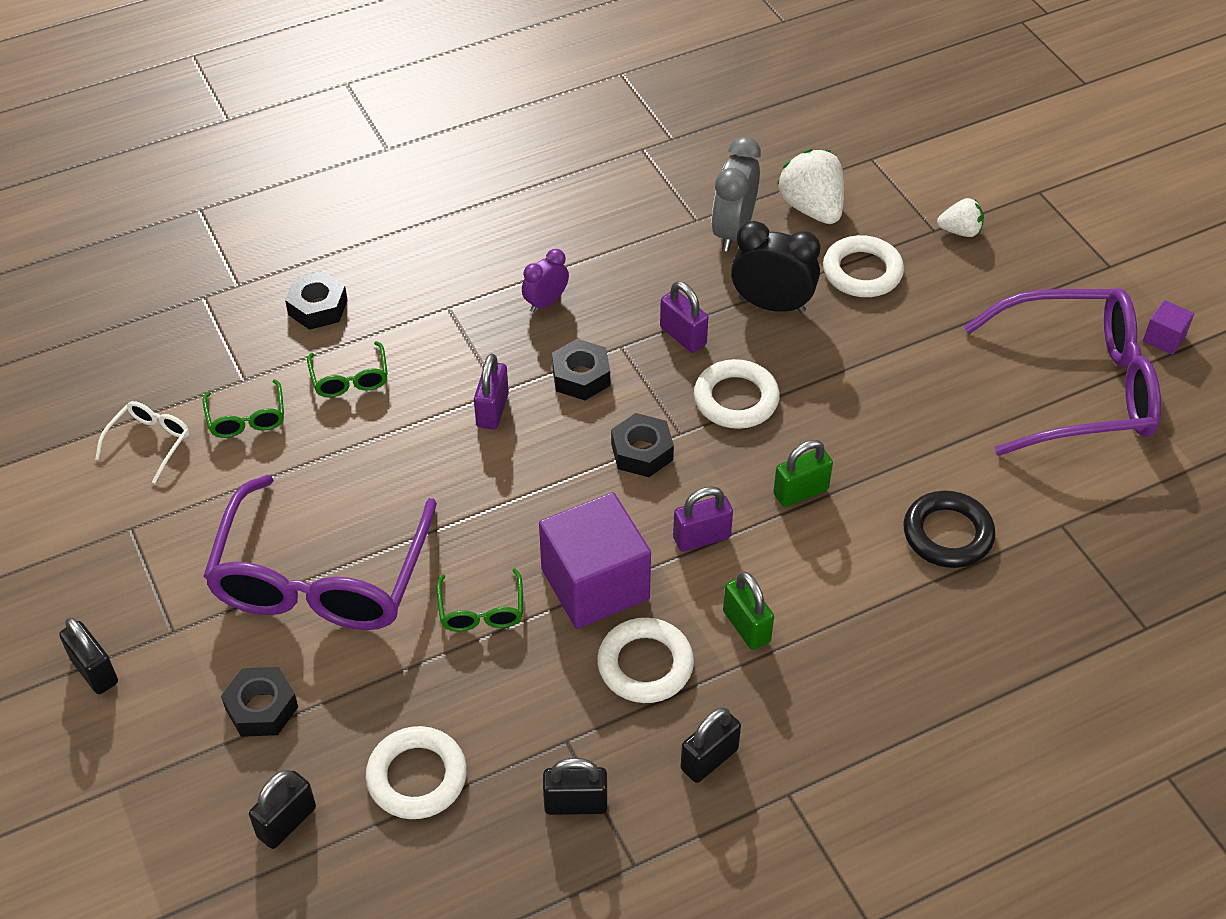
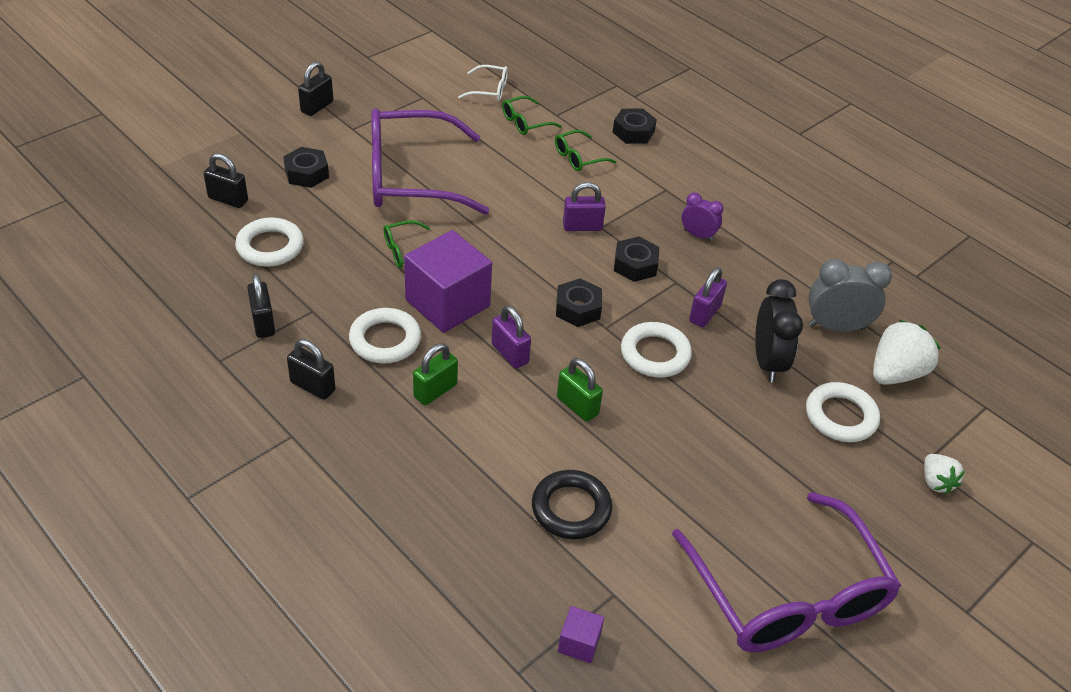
camera: 70 degrees right, 5 degrees down
purple cube [1143,300,1194,355] -> purple cube moved to [558,606,604,663]

